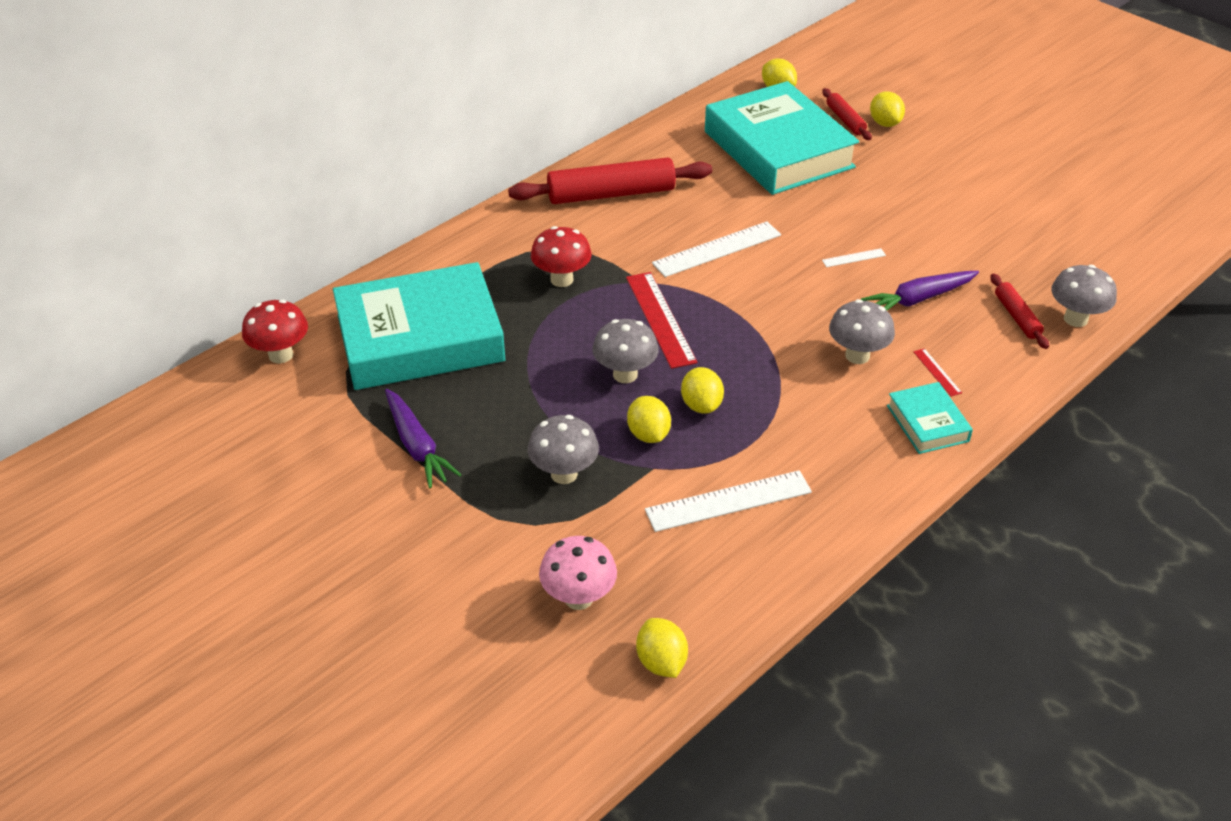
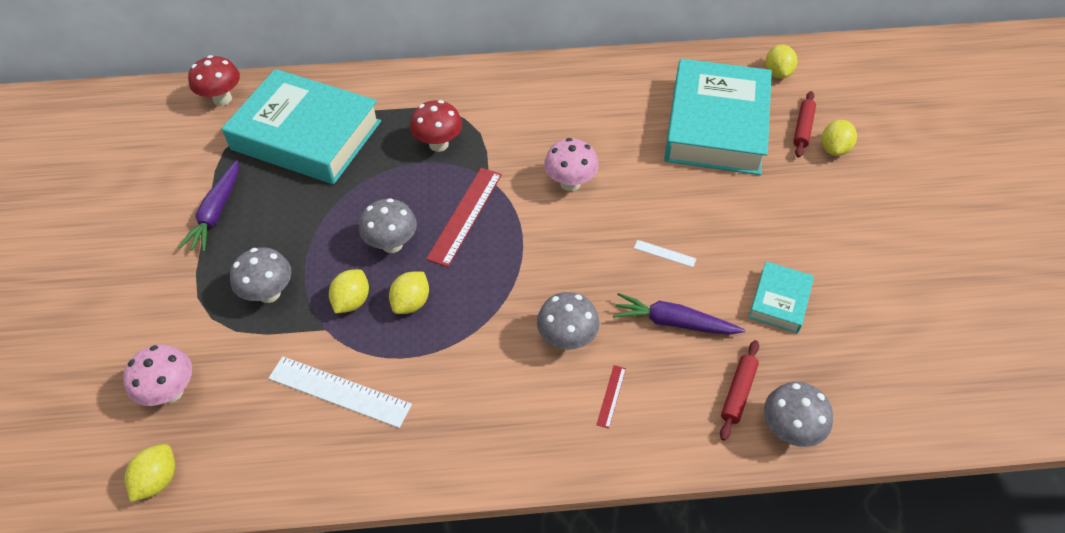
camera: 40 degrees right, 10 degrees up
red rolling pin [508,158,712,204] -> none
white ruler [652,221,781,277] -> pink mushroom [544,138,599,191]
turquoise book [887,382,973,454] -> turquoise book moved to [749,261,814,333]

